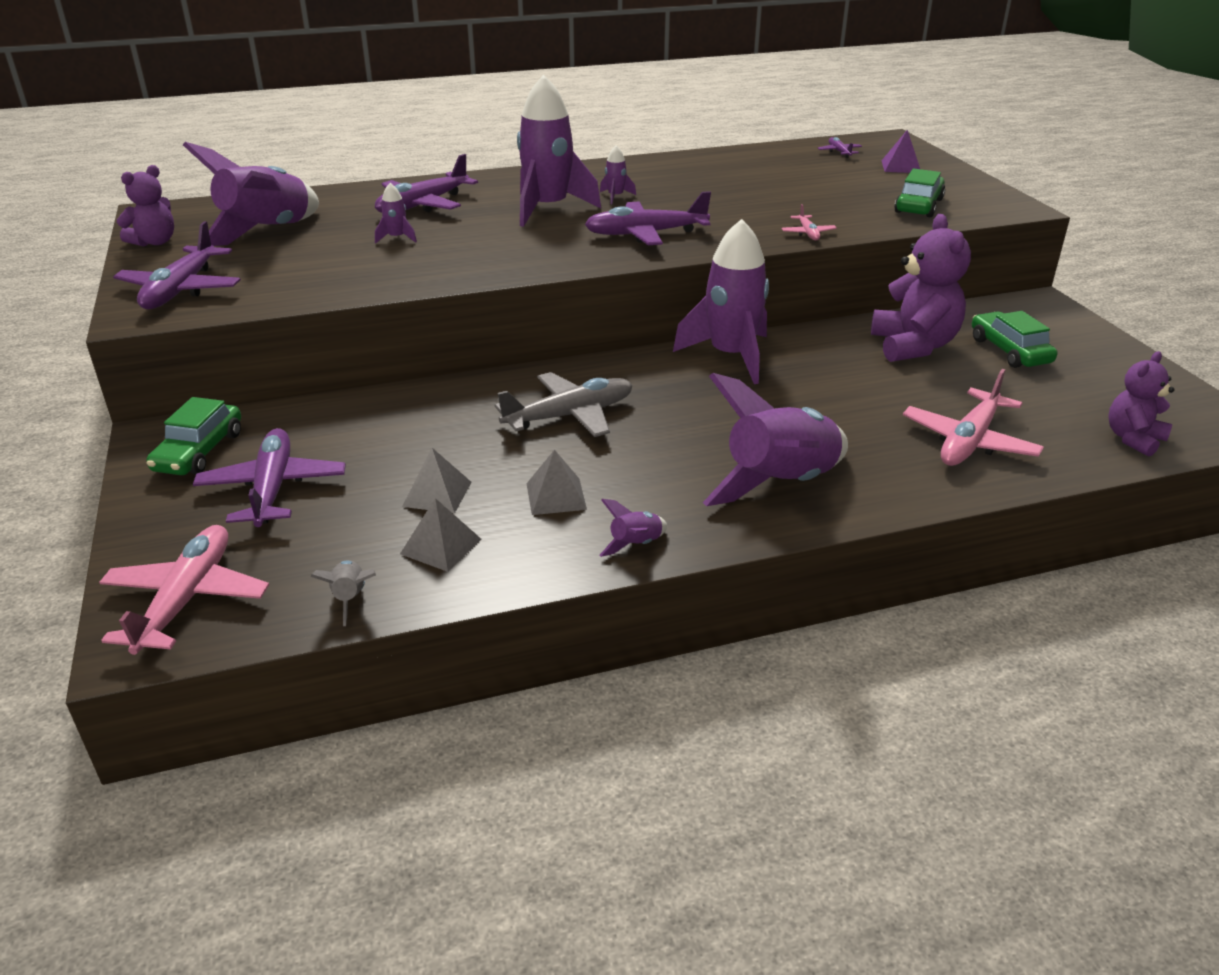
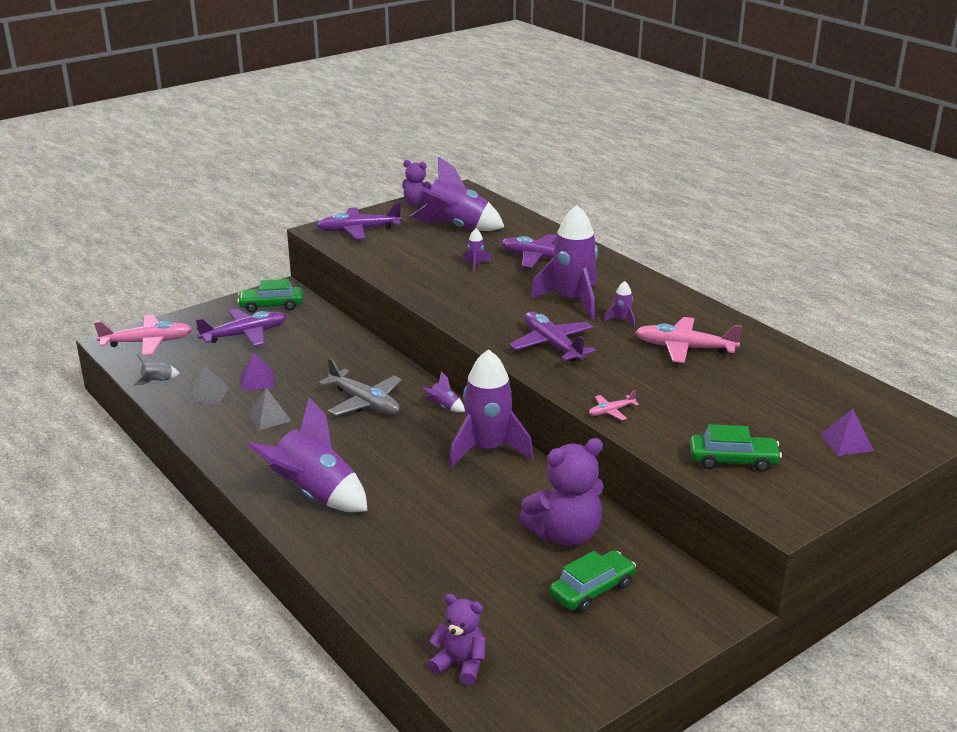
camera: 70 degrees right, 5 degrees down
grey pyramid [402,448,472,513] -> purple pyramid [241,352,274,391]
purple rocket [600,499,667,557] -> purple rocket moved to [422,371,465,412]
purple plane [818,137,862,158] -> none
pink plane [903,369,1044,466] -> pink plane moved to [636,317,742,363]

